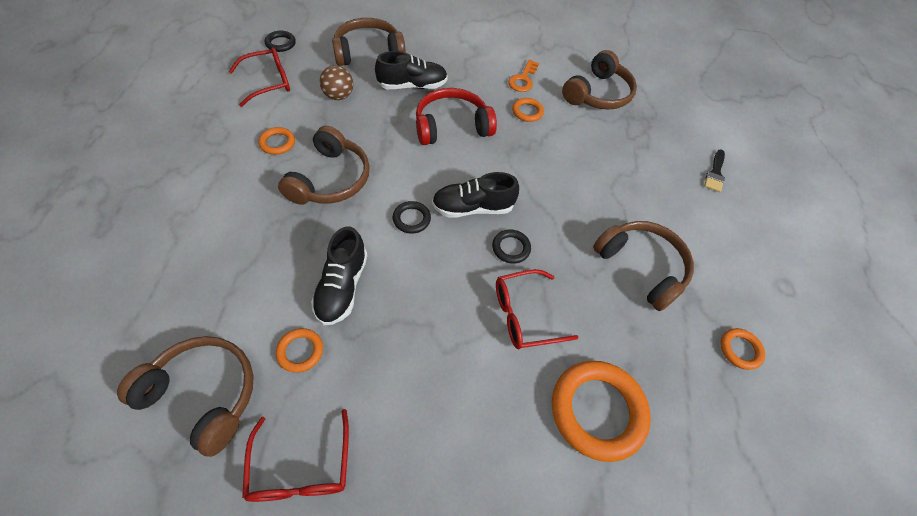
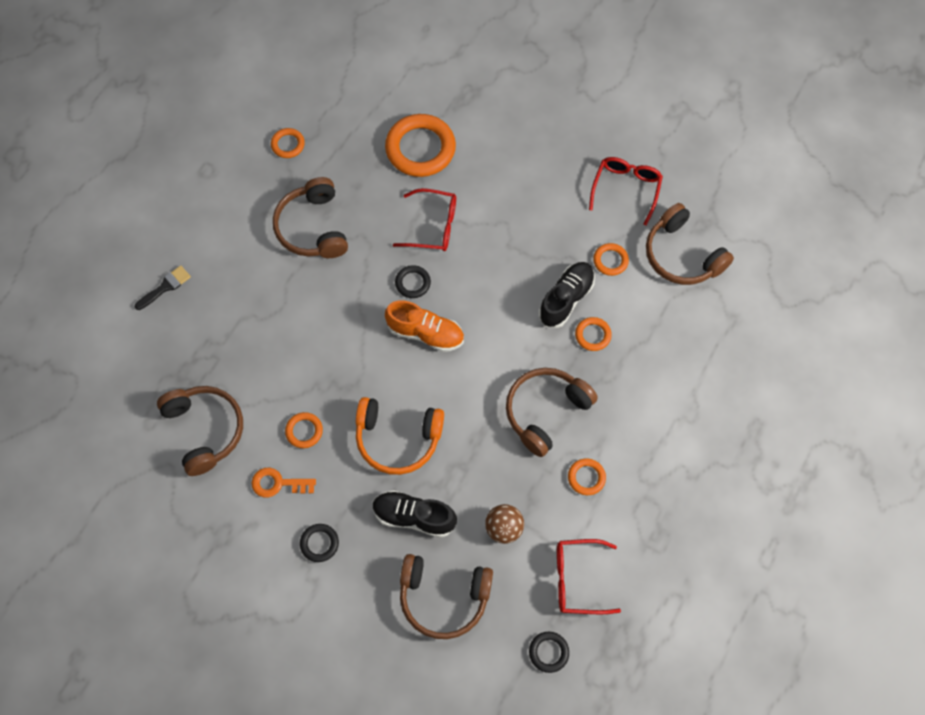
camera: 150 degrees left, 10 degrees up
black ring [393,201,431,234] -> black ring moved to [300,524,339,562]
red headphones [416,88,497,145] -> orange headphones [356,397,444,475]
black shoe [432,172,519,218] -> orange shoe [385,300,464,352]
orange key [508,60,539,92] -> orange key turned 135 degrees counterclockwise [251,468,316,497]
brown headphones [562,50,637,110] -> brown headphones turned 90 degrees clockwise [157,386,243,476]
none -> orange ring [575,317,612,351]

